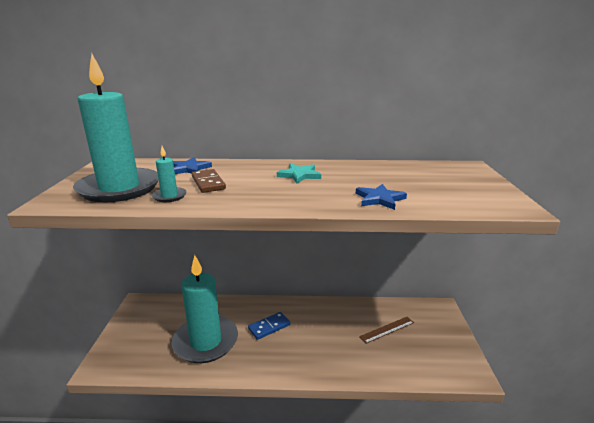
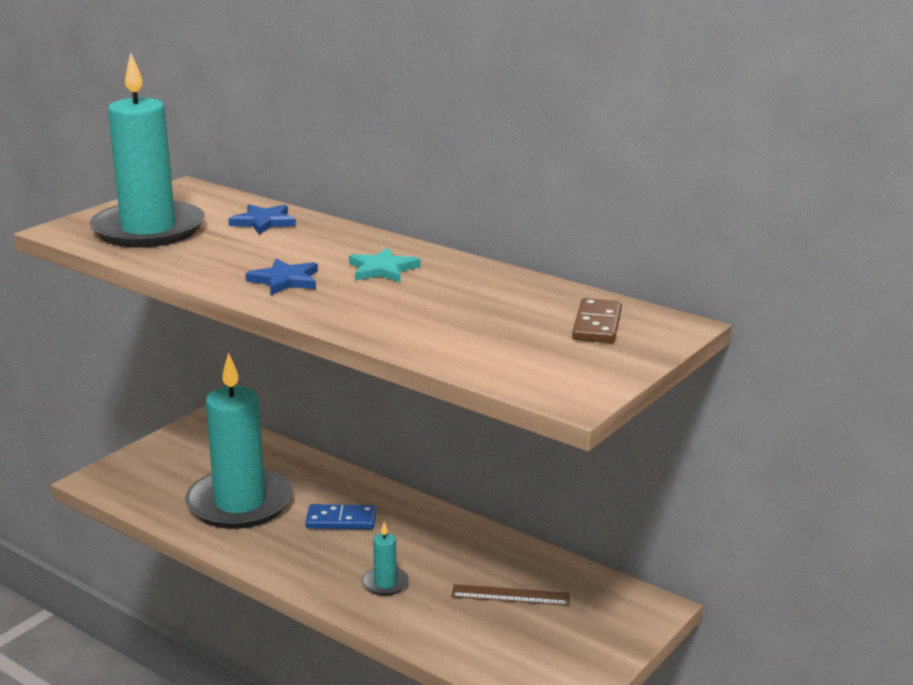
camera: 35 degrees right, 0 degrees up
turquoise candle [152,146,186,202] -> turquoise candle moved to [362,522,409,596]
brown domino [192,169,226,193] -> brown domino moved to [572,298,622,343]
blue star [356,184,407,210] -> blue star moved to [246,258,318,295]

